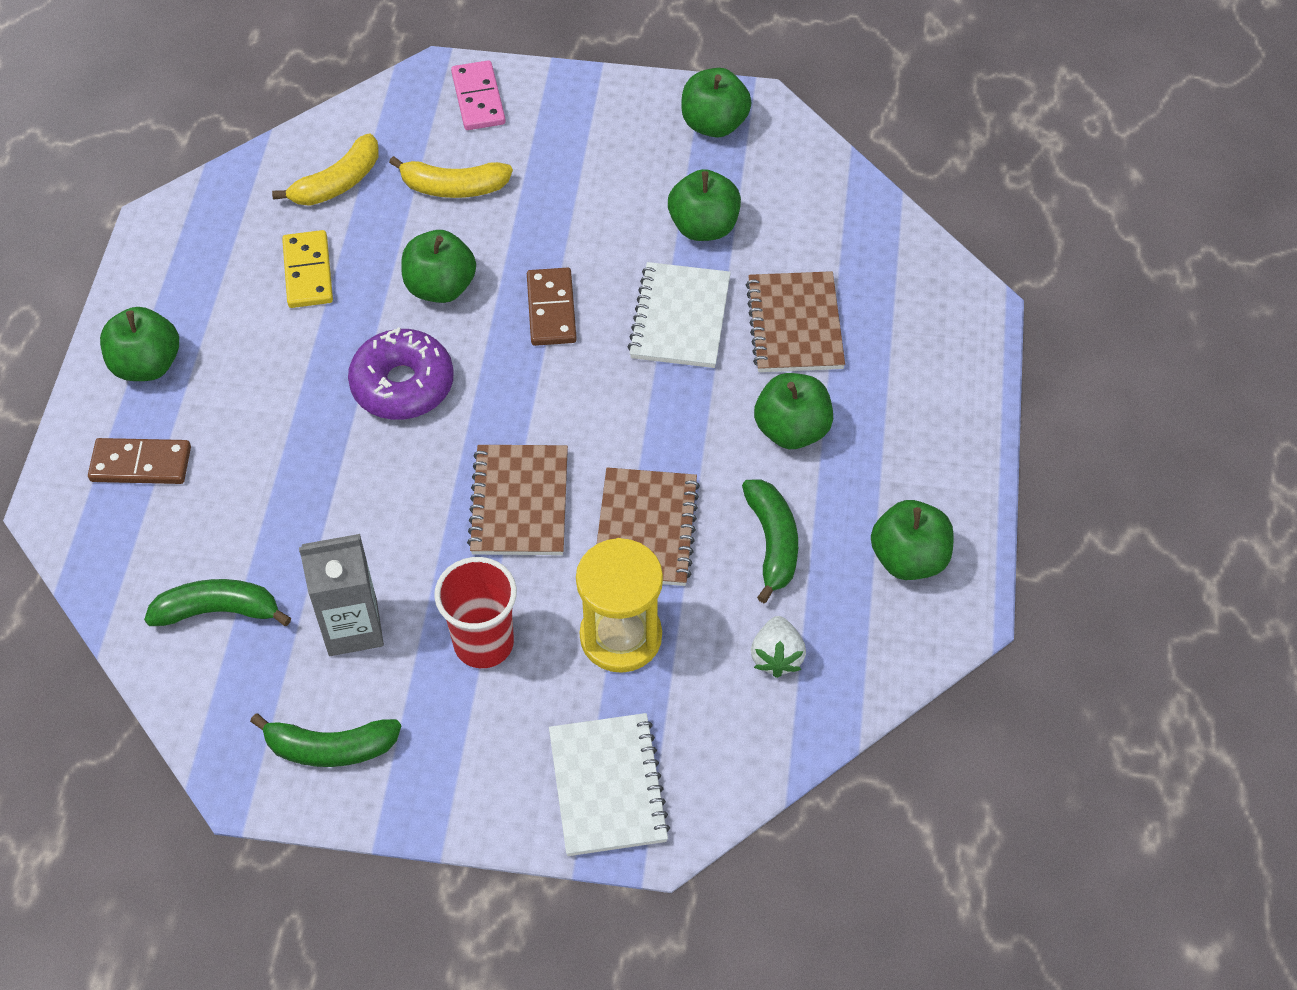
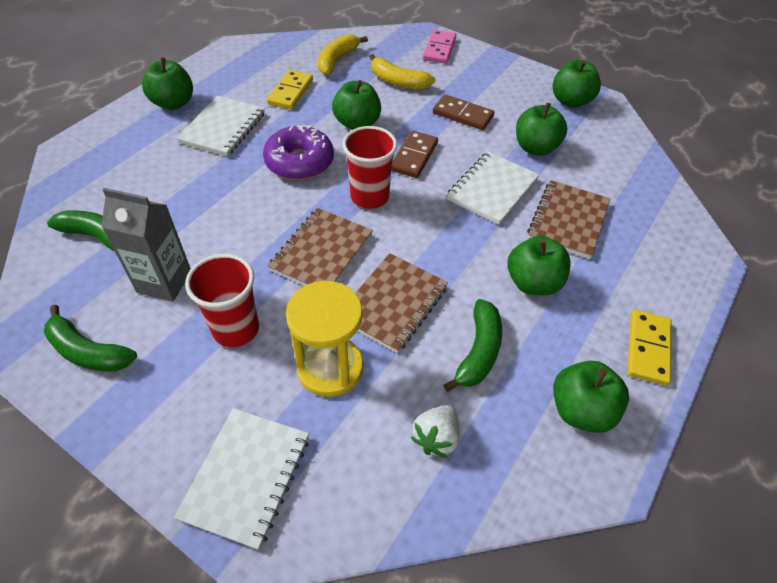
camera: 25 degrees right, 5 degrees down
brown domino [88,438,191,484] -> brown domino moved to [433,95,495,130]
yellow banana [272,134,379,206] -> yellow banana turned 135 degrees clockwise [318,34,368,75]
none -> white notebook [176,96,265,157]
none -> red cup [342,126,397,209]
none -> yellow domino [627,310,672,385]

